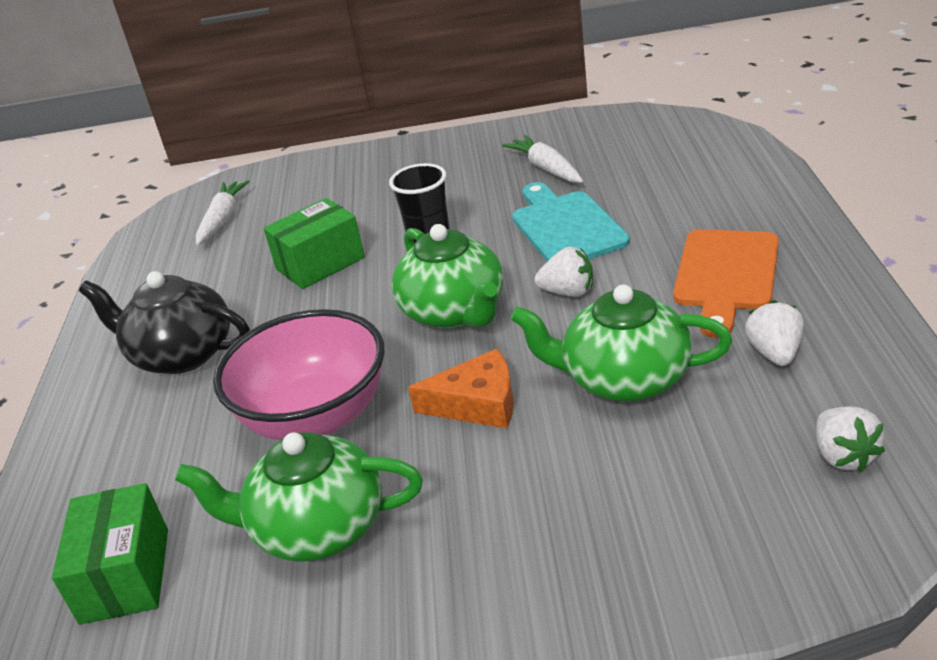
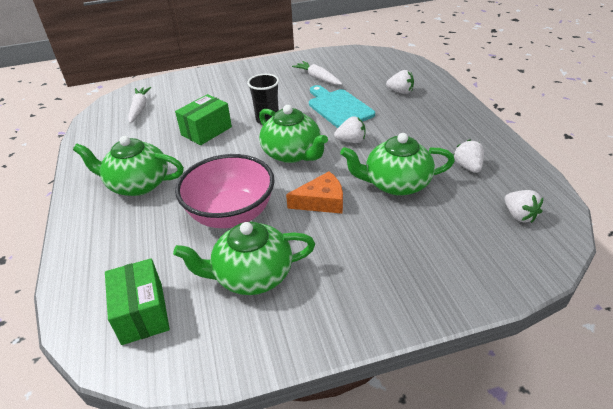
camera: 15 degrees left, 5 degrees up
black teapot [79,271,250,374] -> green teapot [73,136,184,196]
orange cutting board [673,229,779,338] -> none
none -> white strawberry [386,70,414,94]

